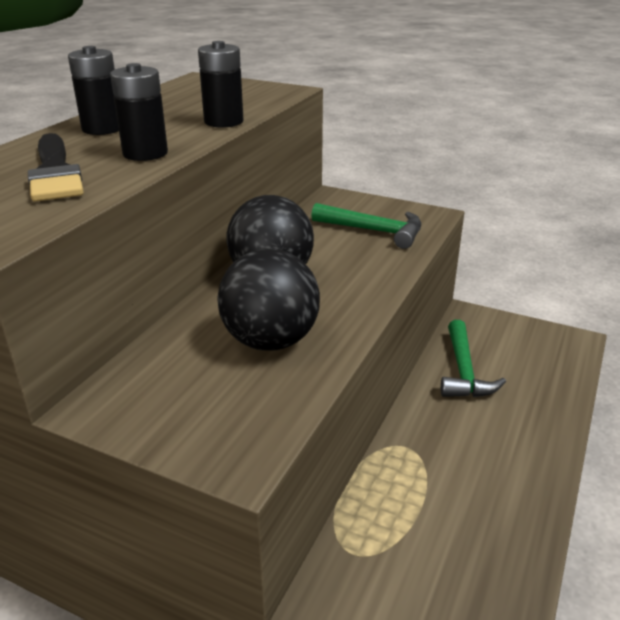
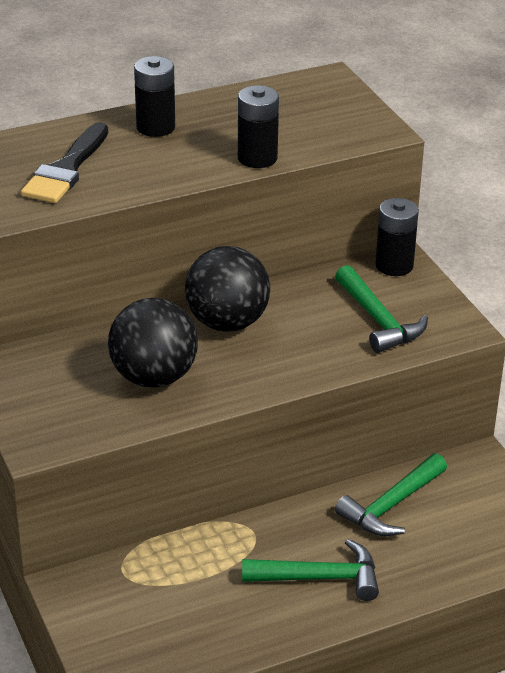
camera: 40 degrees right, 5 degrees up
black battery [110,63,168,161] -> black battery moved to [375,198,419,276]
none -> green hammer [242,539,379,601]

